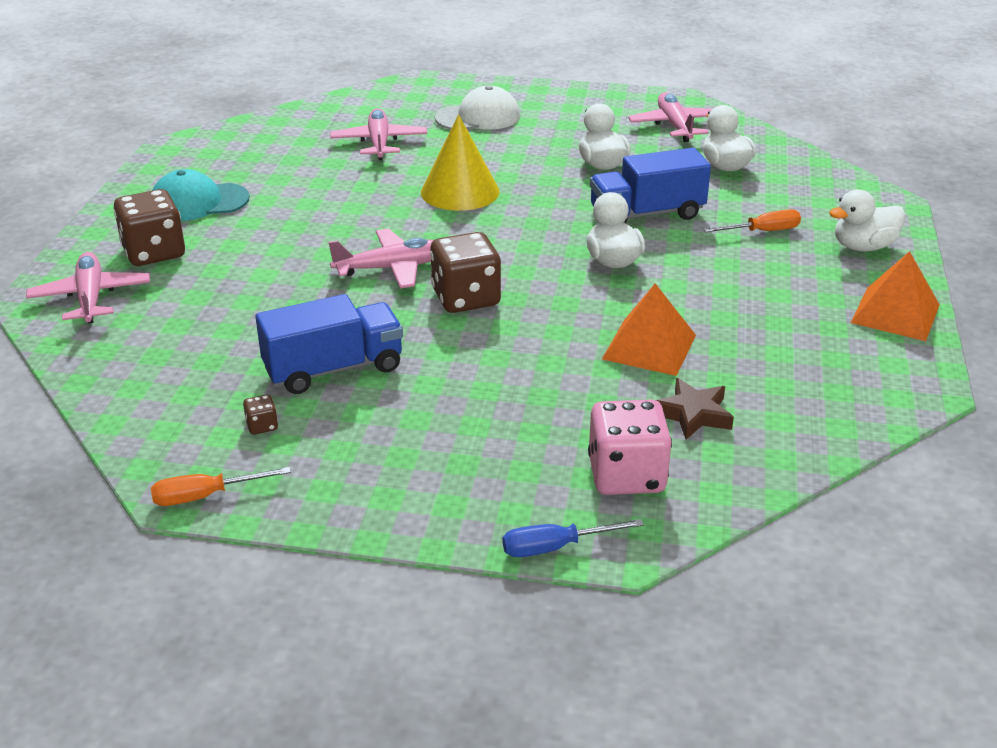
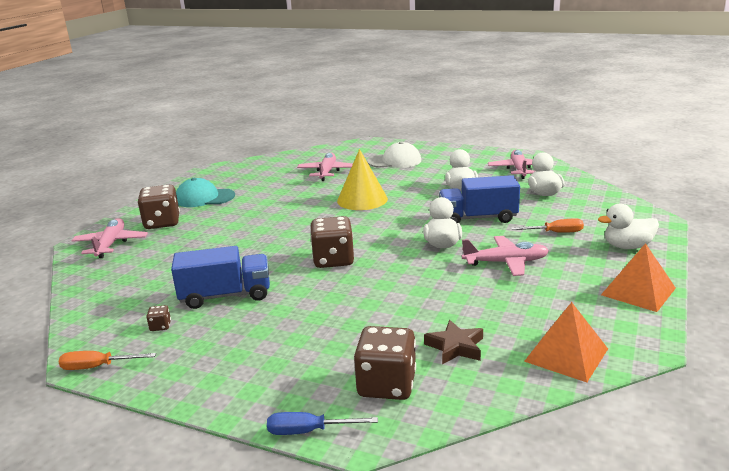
camera: 15 degrees right, 10 degrees down
pink plane [329,228,434,289] -> pink plane moved to [462,236,549,276]
pink dice [588,399,672,495] -> brown dice [354,326,416,400]
orange pyramid [602,284,696,376] -> orange pyramid moved to [524,302,608,382]

